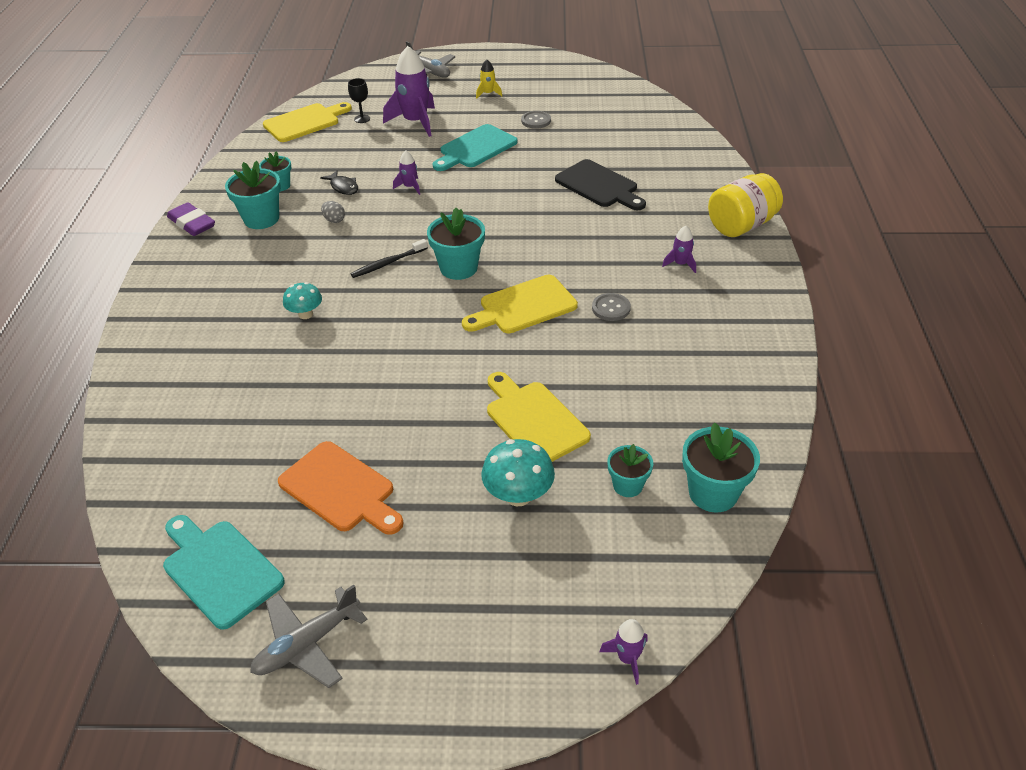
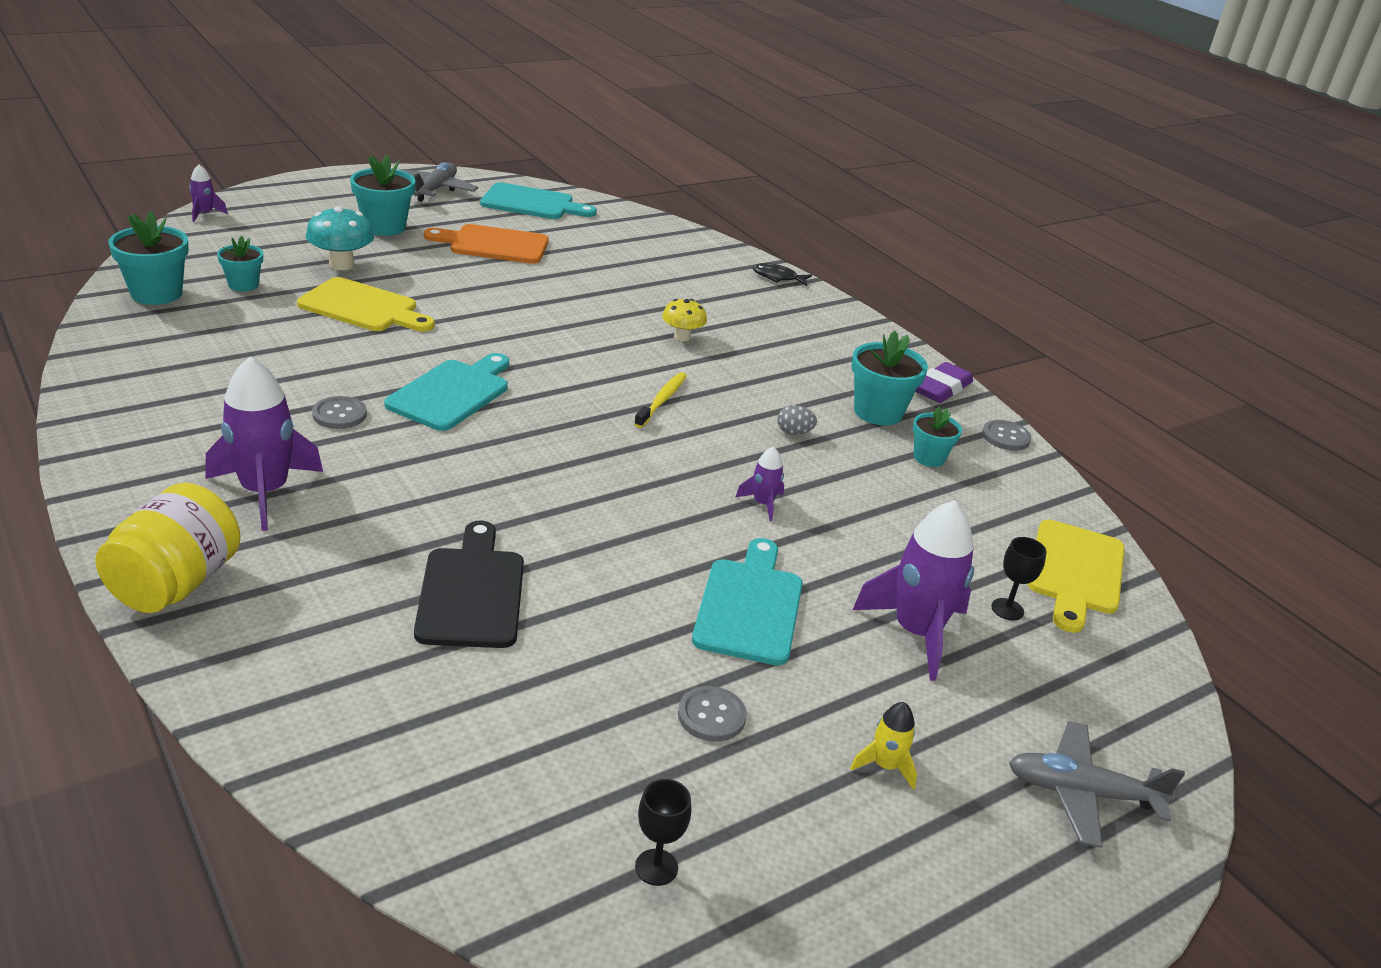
camera: 140 degrees right, 10 degrees down
purple eraser [167,202,215,236] -> purple eraser turned 60 degrees counterclockwise [915,362,973,403]
turquoise mushroom [283,282,322,319] -> yellow mushroom [662,299,707,341]
black fish [320,171,358,195] -> black fish moved to [753,263,812,286]
black toothbrush [351,239,428,278] -> yellow toothbrush [634,372,687,428]
turquoise flower pot [427,208,485,280] -> turquoise flower pot moved to [350,154,415,236]
yellow cutting board [462,275,578,333] -> turquoise cutting board [384,353,509,431]
black cutting board [555,159,646,210] -> black cutting board turned 75 degrees clockwise [414,521,524,648]
purple rocket [662,226,696,273] -> purple rocket [205,356,323,531], size x2.10
none -> black goblet [635,779,691,886]
none -> grey button [982,420,1031,451]

